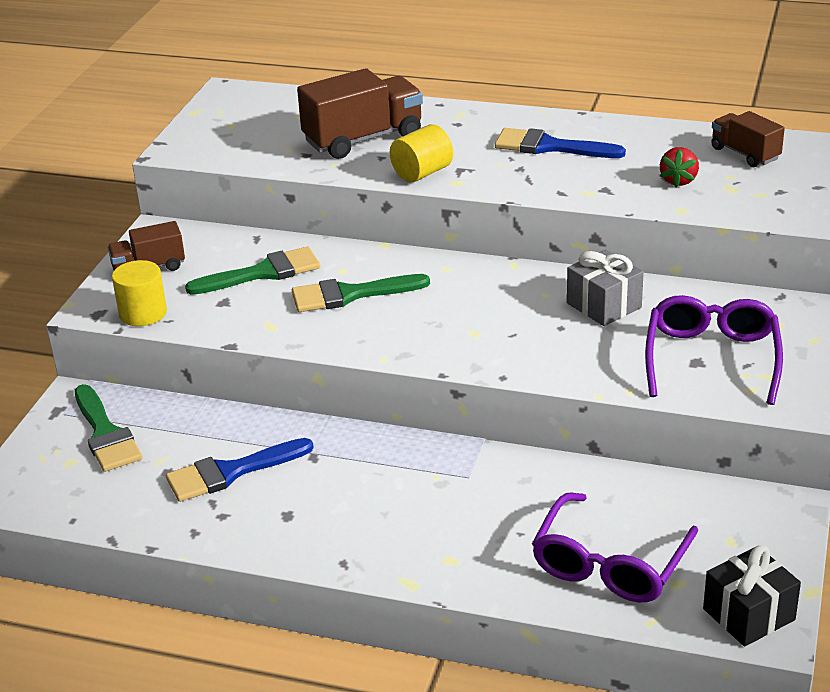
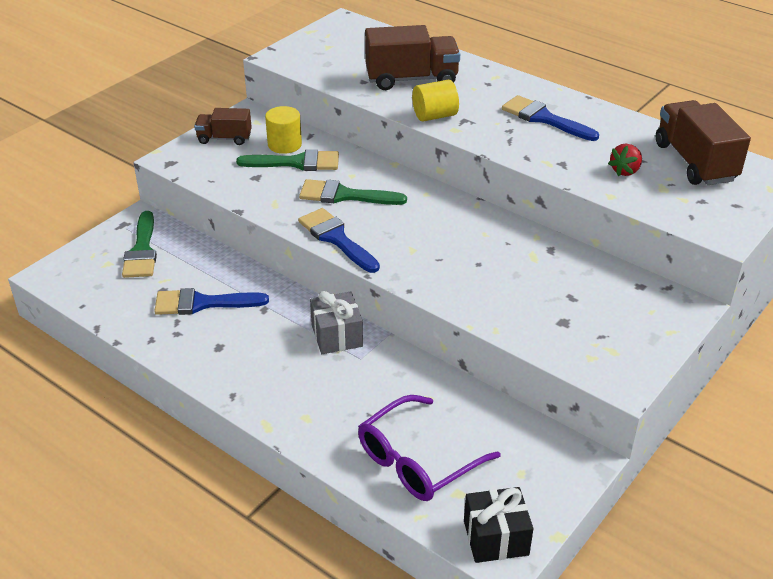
camera: 20 degrees right, 5 degrees up
yellow cylinder [112,260,167,326] -> yellow cylinder moved to [265,106,302,154]
grey gift [567,249,644,326] -> grey gift moved to [310,291,363,354]
purple glasses [645,295,783,405] -> none
brown truck [711,111,785,167] -> brown truck [656,100,751,185], size x1.70
none -> blue brush [298,208,380,273]

